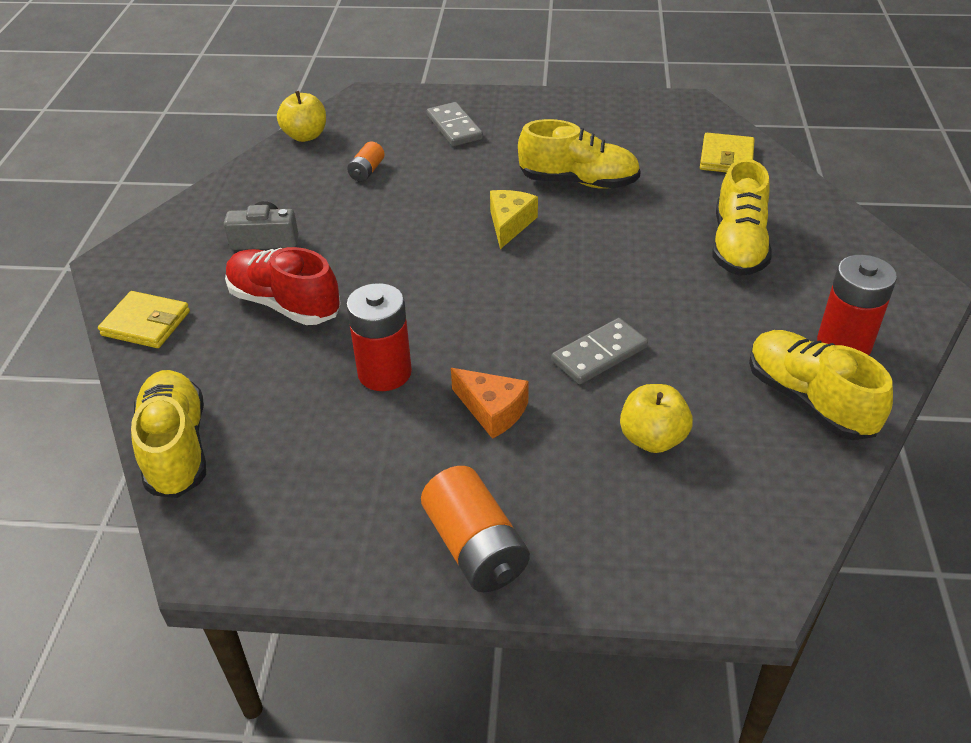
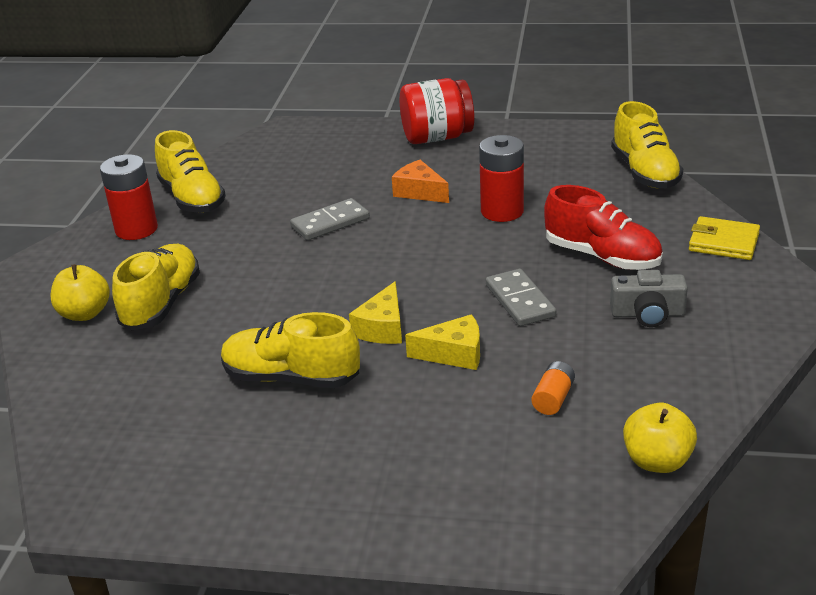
camera: 175 degrees left, 10 degrees down
orange battery [421,466,530,592] -> red jar [400,78,474,144]
grey domino [427,102,483,146] -> grey domino moved to [486,269,556,326]
yellow apple [620,384,693,453] -> yellow apple moved to [50,264,110,321]
yellow wallet [700,133,755,172] -> none
none -> yellow cheese [405,314,480,370]

